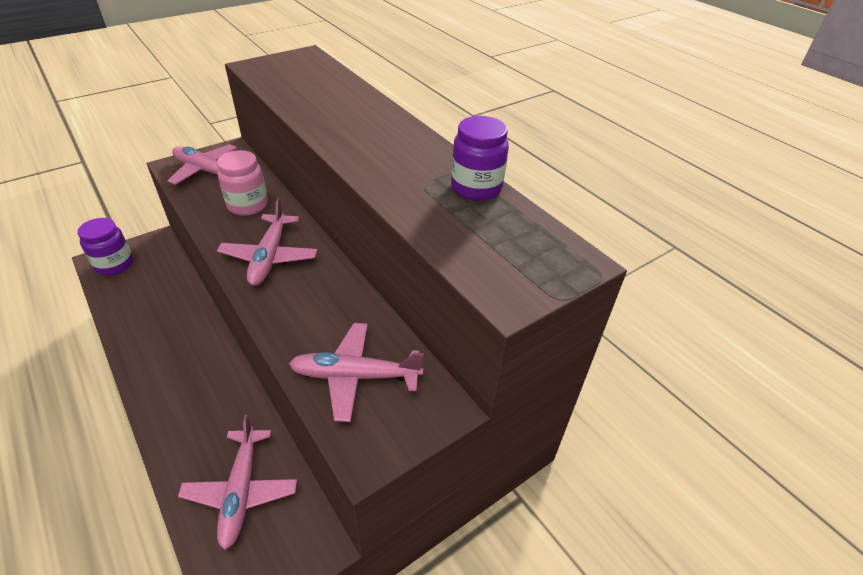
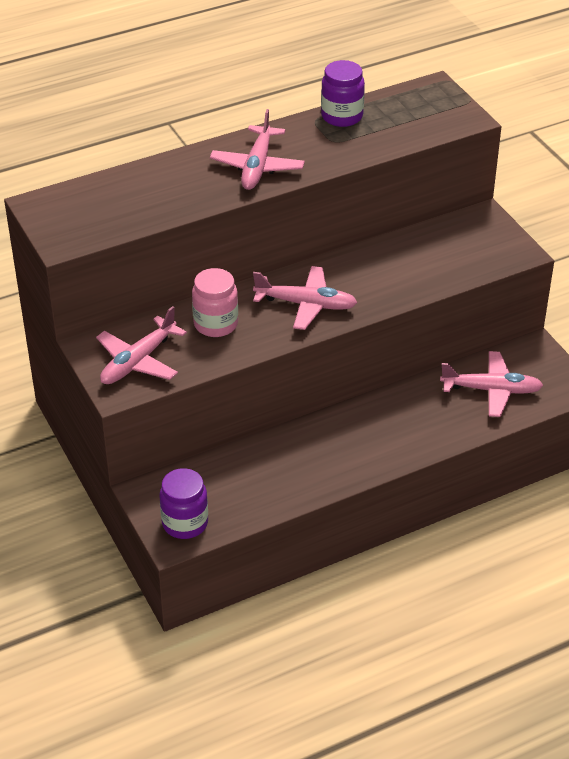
camera: 80 degrees left, 0 degrees up
pink plane [289,323,424,422] -> pink plane moved to [210,109,305,190]

